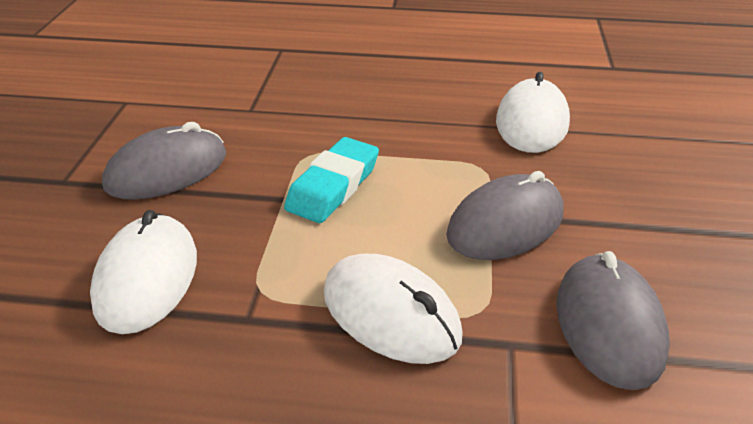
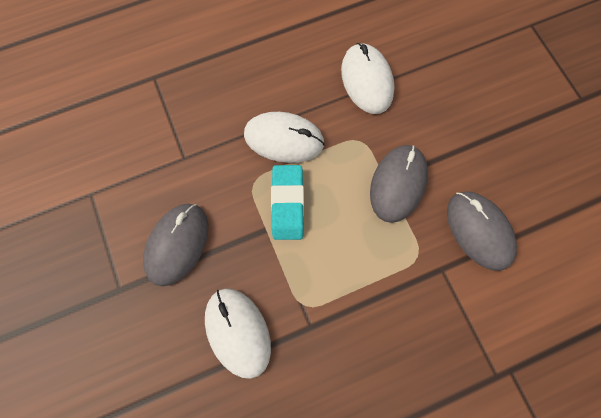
camera: 30 degrees left, 35 degrees up
white mouse [324,254,463,364] -> white mouse moved to [244,112,325,163]

